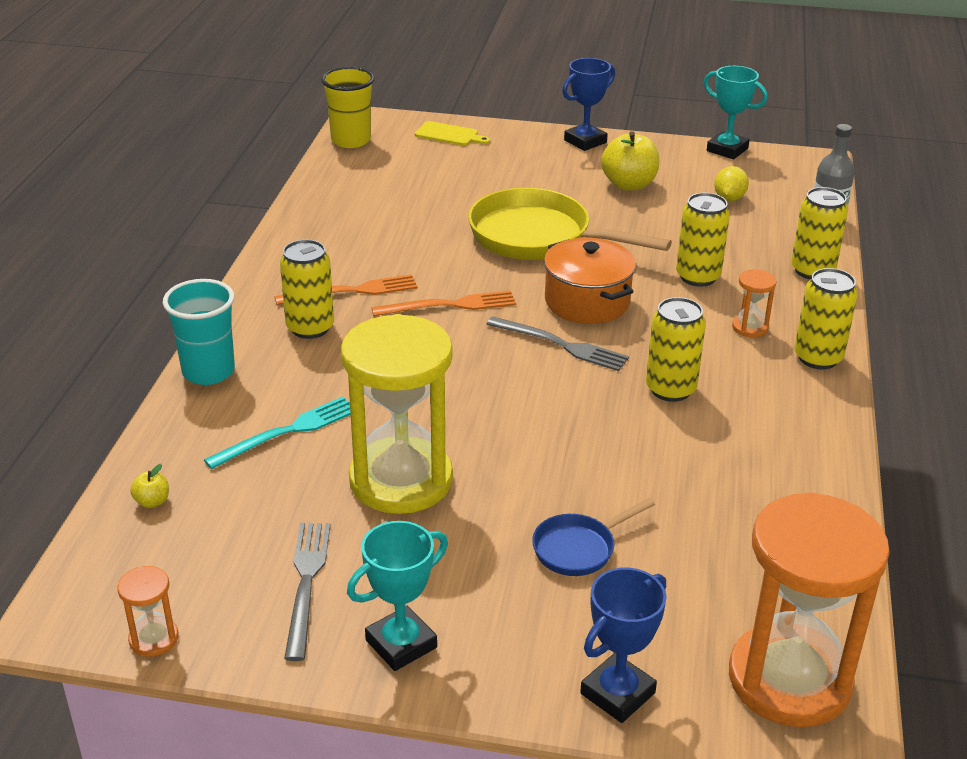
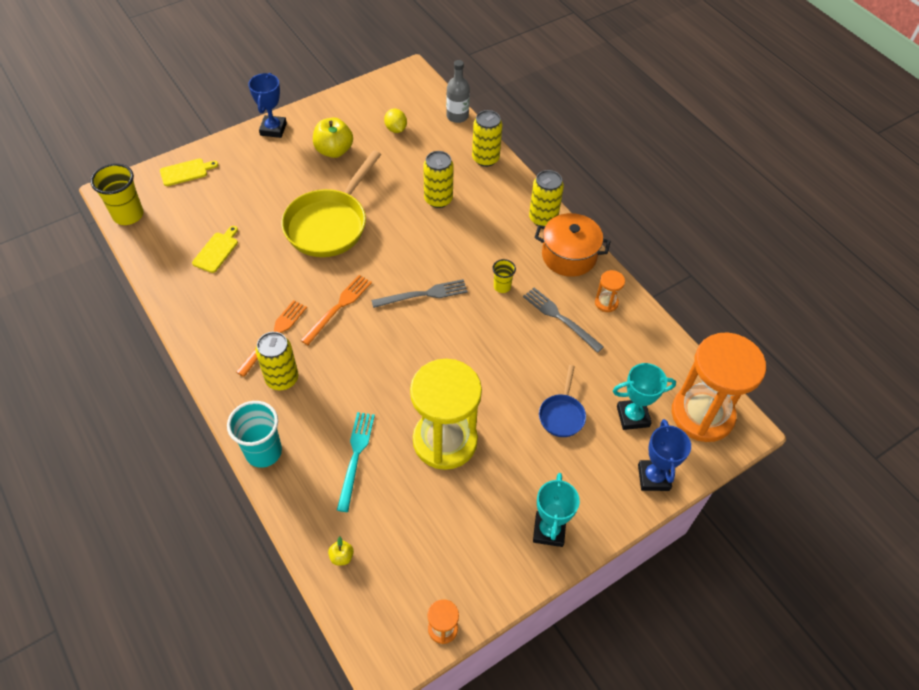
camera: 45 degrees left, 20 degrees up
grey fork [284,523,330,661] -> grey fork moved to [523,288,604,353]
yellow pan [468,188,672,260] -> yellow pan turned 45 degrees counterclockwise [281,150,381,257]
orange pot [544,238,636,324] -> orange pot moved to [535,213,611,277]
yellow can [646,297,706,402] -> yellow cup [492,259,516,293]
turquoise trophy [704,66,768,159] -> turquoise trophy moved to [613,363,676,430]
orange hourglass [732,269,776,337] -> orange hourglass moved to [595,270,625,312]
none -> yellow cutting board [192,226,238,273]

